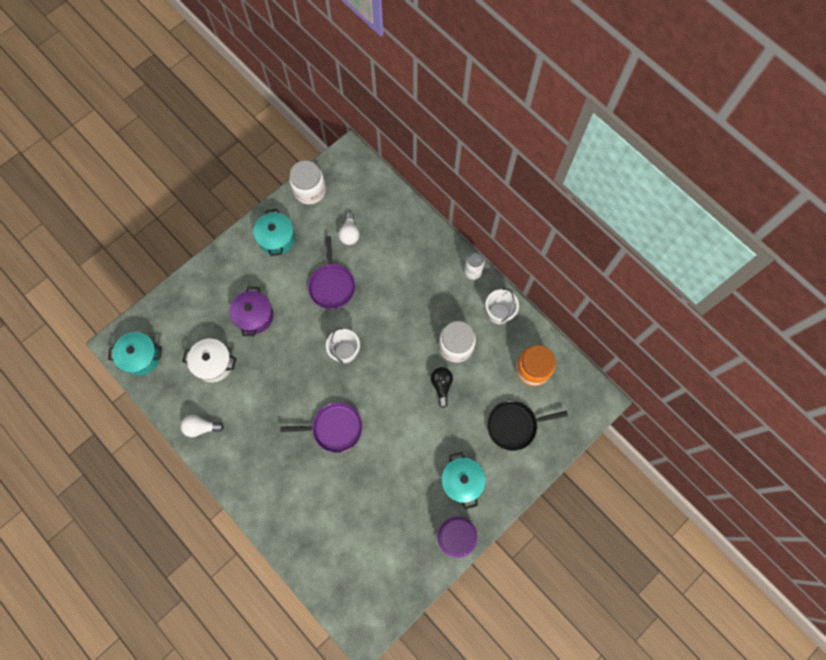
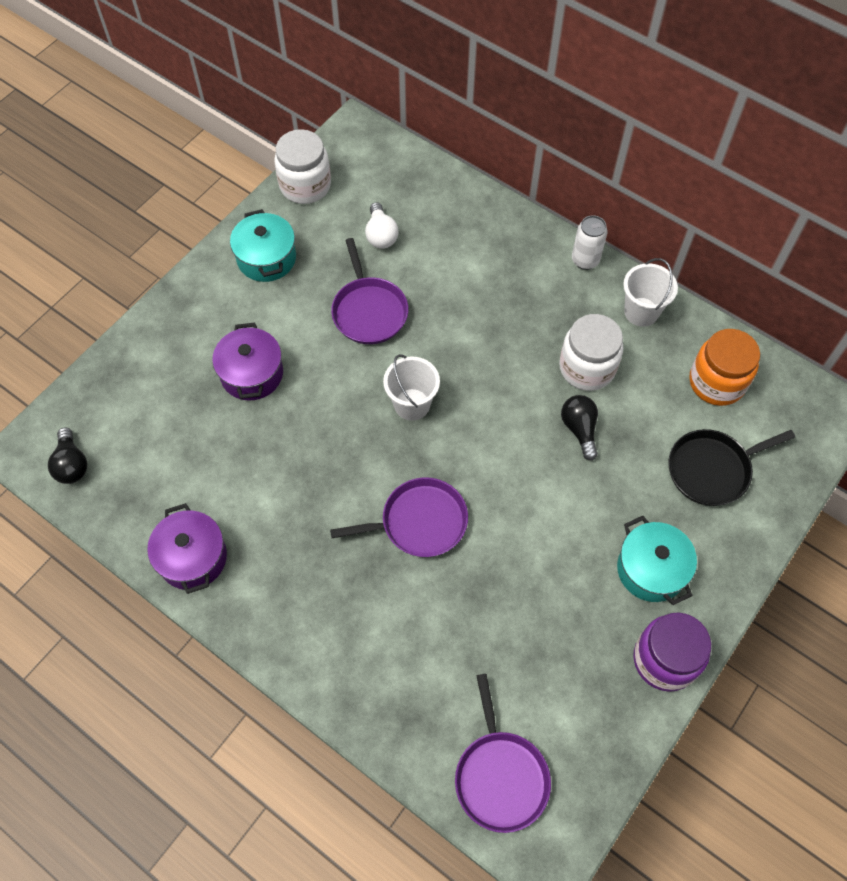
camera: 10 degrees left, 10 degrees down
turquoise pot [108,332,162,376] -> black light bulb [48,427,87,484]
white light bulb [181,415,224,437] -> purple pot [147,503,227,594]
white pot [182,339,236,382] -> none
none -> purple pan [455,674,551,833]

